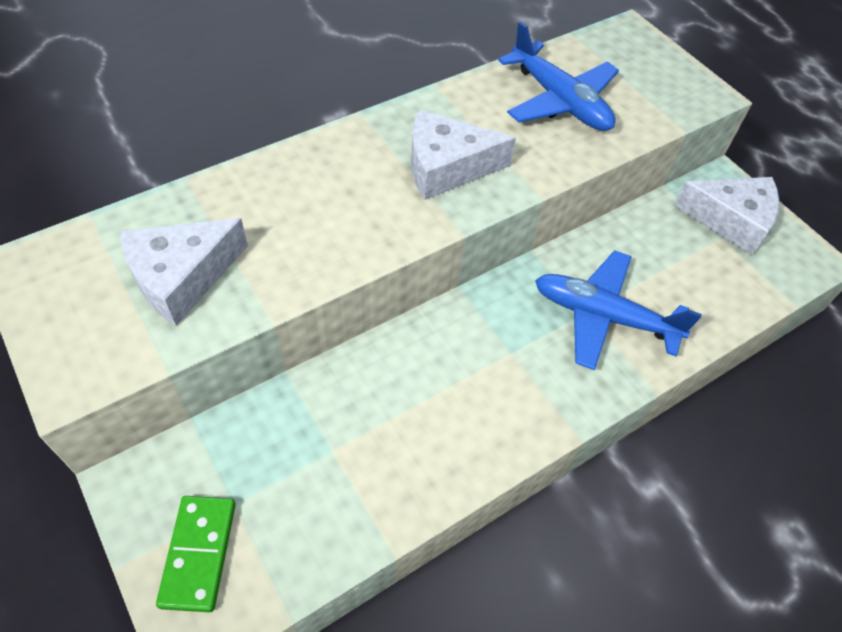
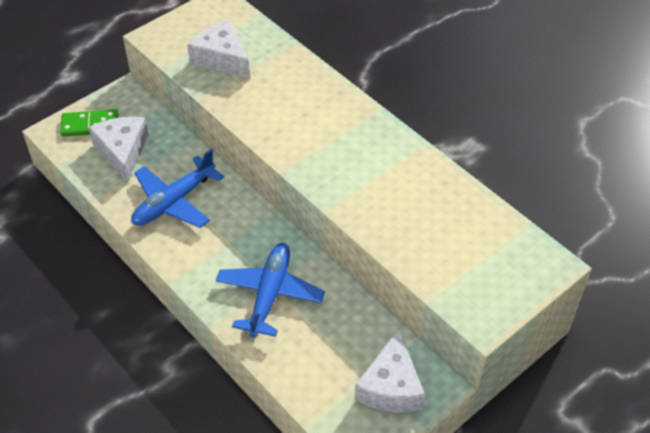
camera: 85 degrees right, 5 degrees down
white cheese [411,110,516,200] -> white cheese moved to [88,117,149,182]
blue plane [498,21,619,131] -> blue plane moved to [131,149,224,228]

